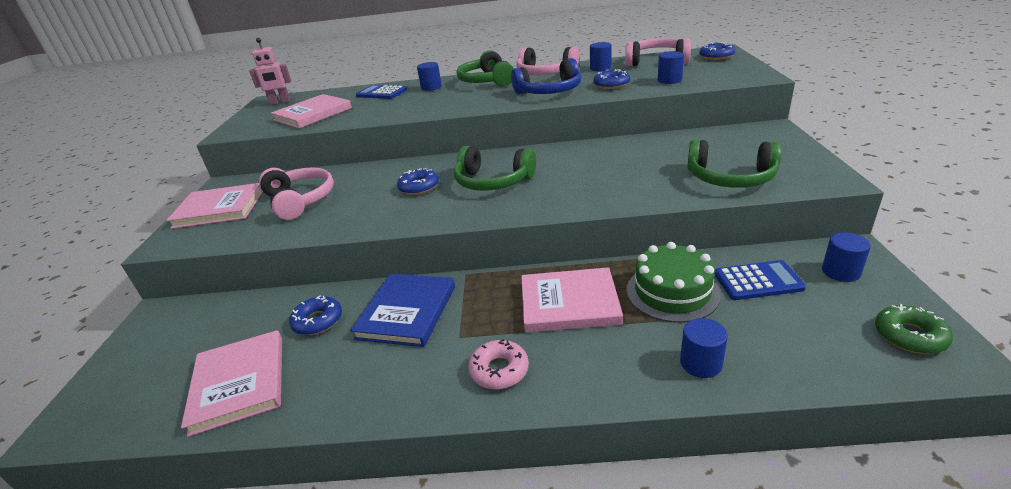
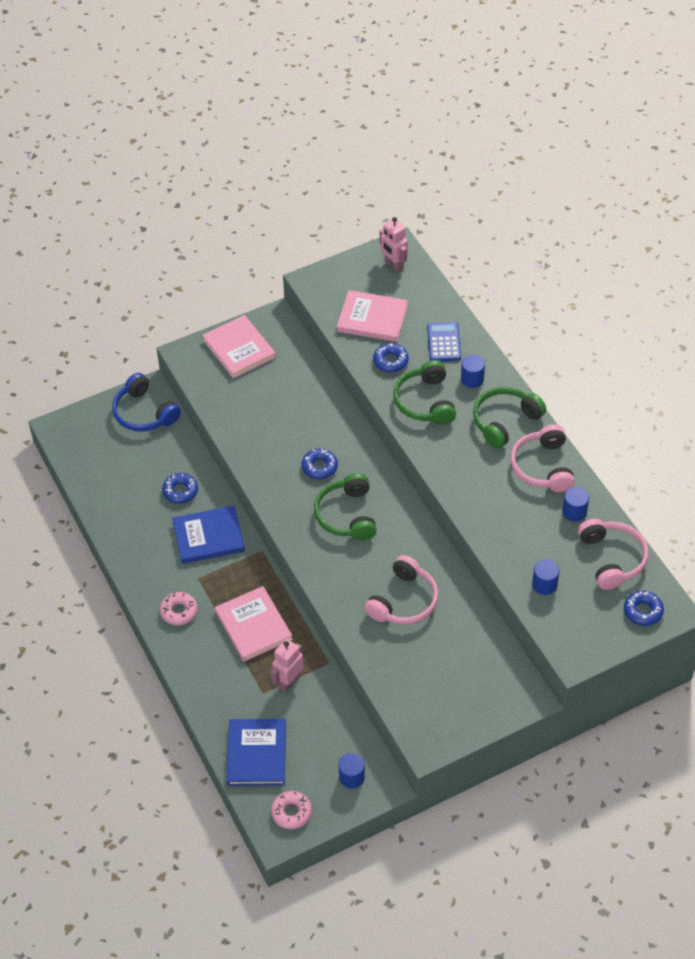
camera: 60 degrees right, 20 degrees up
pink book [181,330,282,437] -> none
pink headphones [259,167,334,220] -> pink headphones moved to [364,555,438,624]
blue headphones [511,58,581,94] -> blue headphones moved to [112,373,181,431]
blue donut [593,69,630,89] -> blue donut moved to [373,343,409,373]
green cake [627,242,721,323] -> pink robot [271,639,304,692]
blue cylinder [680,318,728,378] -> none
green headphones [687,140,781,188] -> green headphones moved to [393,360,456,425]
blue calculator [714,260,806,300] -> none
green donut [875,304,953,354] -> pink donut [271,791,312,829]
none -> blue book [226,719,286,786]

